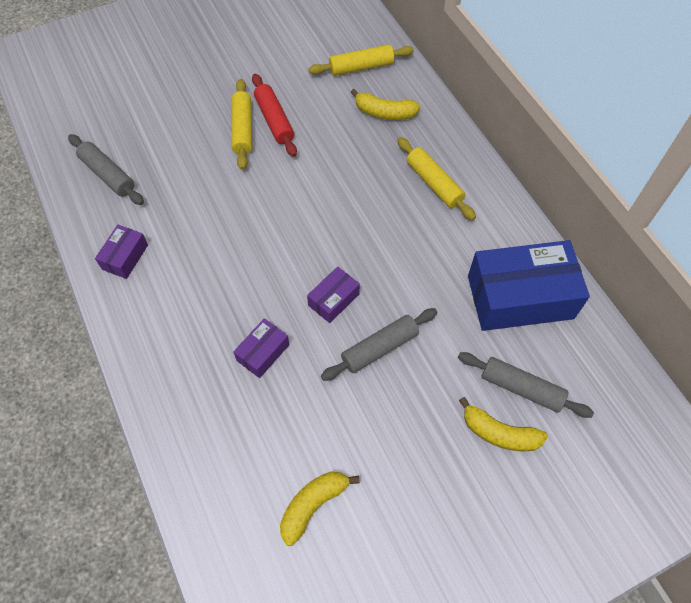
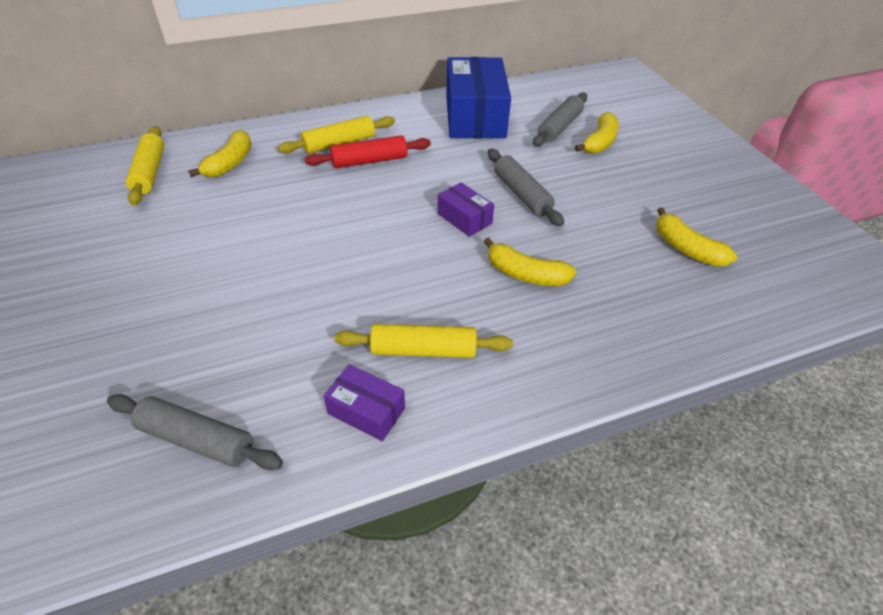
camera: 85 degrees left, 15 degrees down
grey rolling pin [68,134,144,205] -> grey rolling pin turned 60 degrees clockwise [107,394,283,470]
yellow rolling pin [231,79,252,170] -> yellow rolling pin moved to [334,324,513,358]
purple box [233,318,290,378] -> yellow banana [484,237,576,286]
red rolling pin [252,74,297,157] -> red rolling pin moved to [305,135,431,168]

